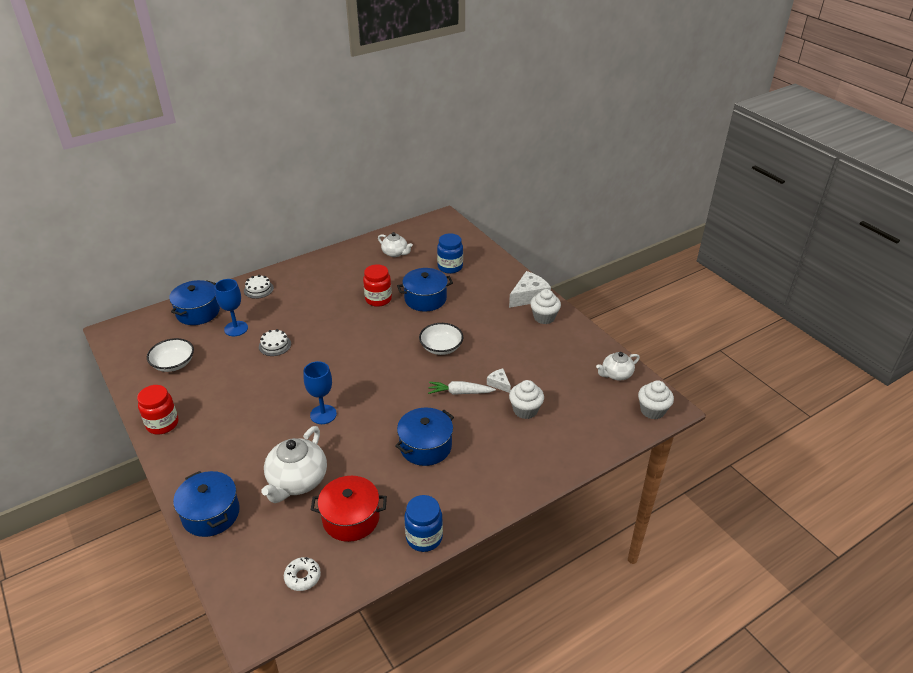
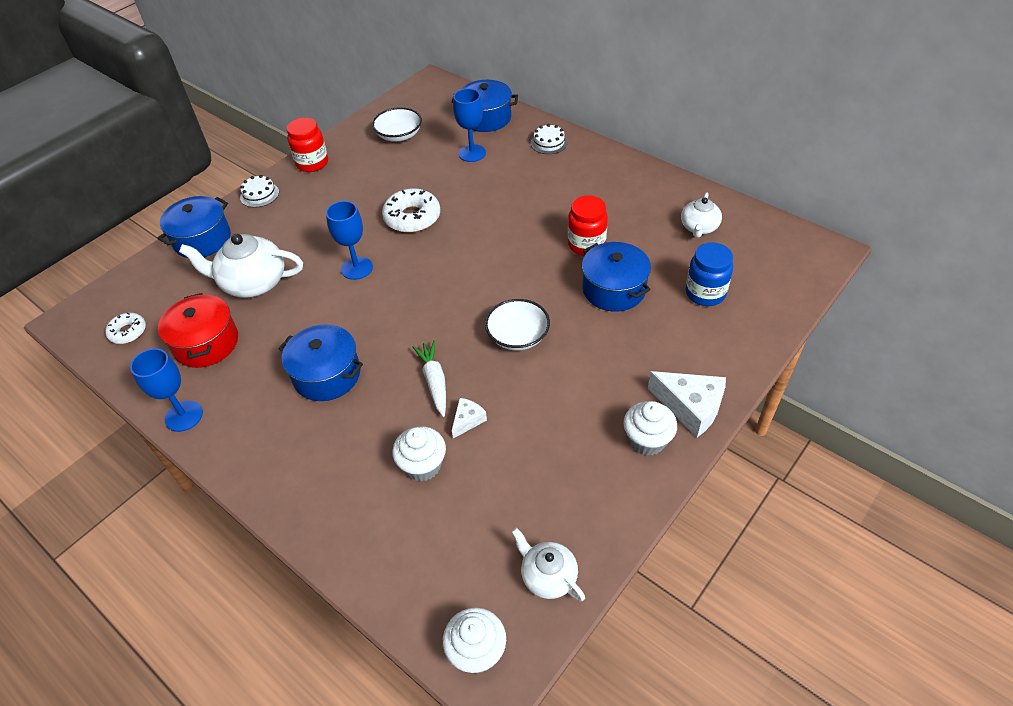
camera: 75 degrees right, 10 degrees up
white cake [259,329,291,356] -> white cake moved to [240,175,279,208]
blue jar [404,495,443,552] -> blue goblet [130,348,203,432]
none -> white donut [382,188,440,233]

